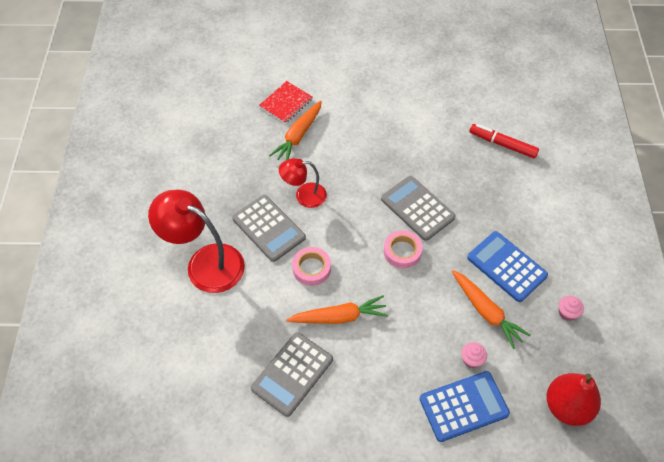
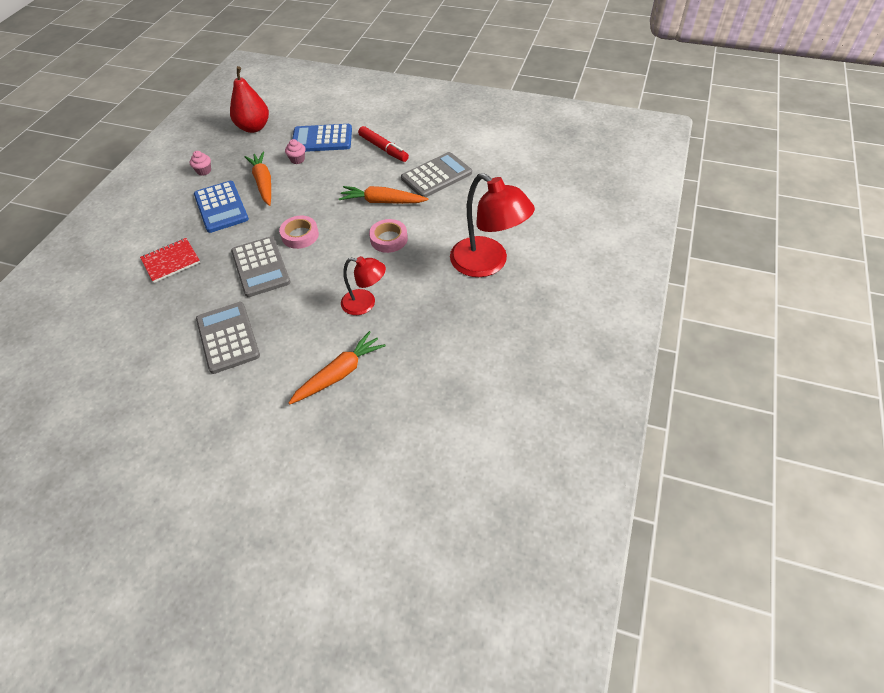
camera: 160 degrees left, 5 degrees down
grey calculator [232,195,306,262] -> grey calculator moved to [196,302,260,374]
red notebook [259,81,312,124] -> red notebook moved to [140,238,200,283]
red marker [469,124,539,158] -> red marker moved to [358,126,409,162]

